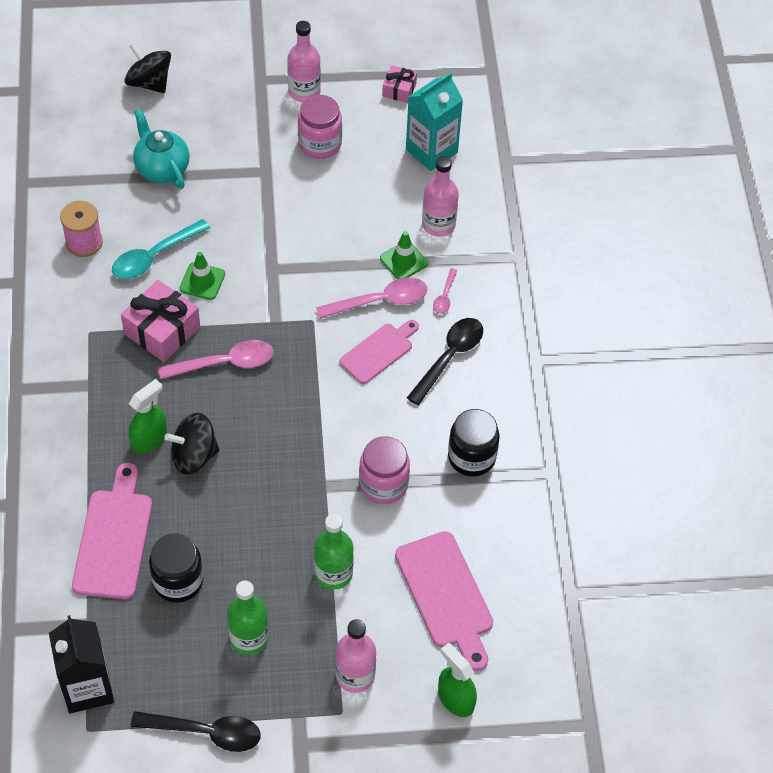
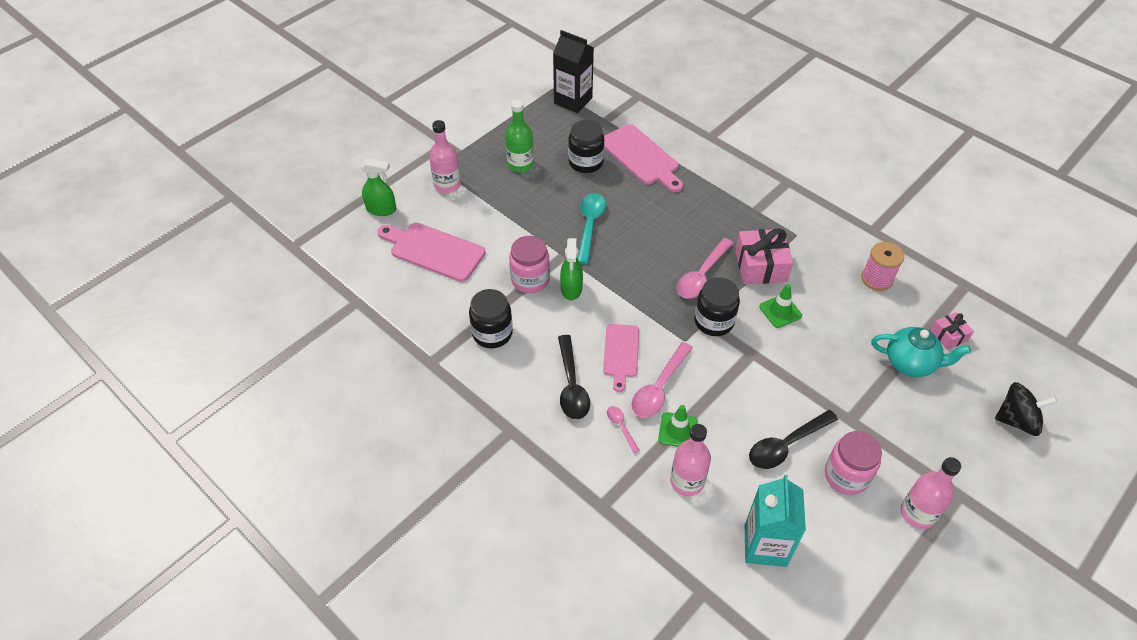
camera: 140 degrees right, 5 degrees down
turquoise spoon [112,219,210,279] -> turquoise spoon moved to [577,193,606,264]
green spray bottle [129,379,167,454] -> green spray bottle moved to [560,238,583,300]
black spoon [131,711,261,752] -> black spoon moved to [749,410,838,469]
black spinning top [164,413,219,474] -> none
green bottle [314,514,354,590] -> none
pink gift [382,65,417,103] -> pink gift moved to [931,312,974,350]
none -> black jar [694,277,740,336]

